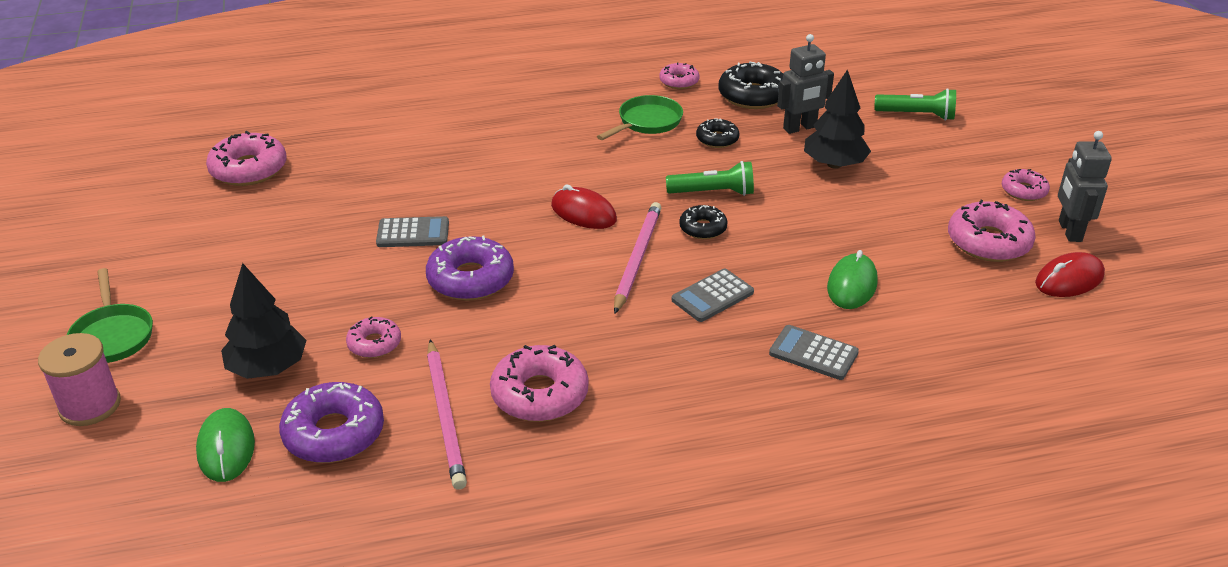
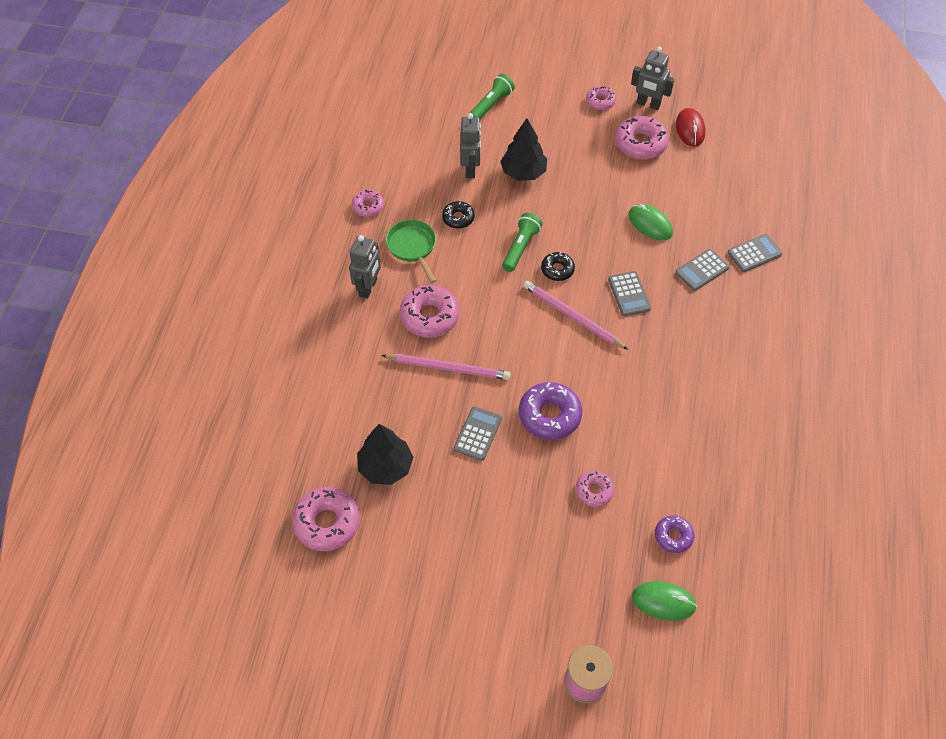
camera: 65 degrees left, 20 degrees up
green pan [67,268,153,363] -> none
black tree [221,263,306,379] -> black tree moved to [357,424,413,485]
purple donut [279,382,384,463] -> purple donut [655,516,695,553], size x0.58
pink pencil [427,340,467,490] -> pink pencil moved to [381,354,510,380]
pink donut [490,345,589,422] -> pink donut moved to [400,285,459,337]
red mouse [551,184,617,229] -> none
black donut [719,62,783,109] -> none
none -> grey robot [349,235,381,299]
none -> grey calculator [727,234,783,272]

